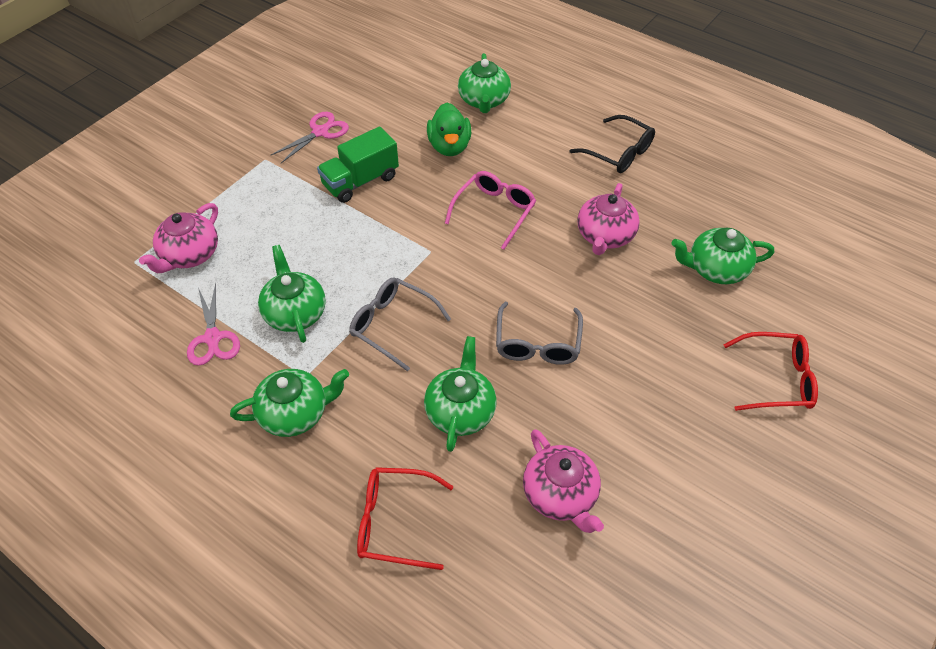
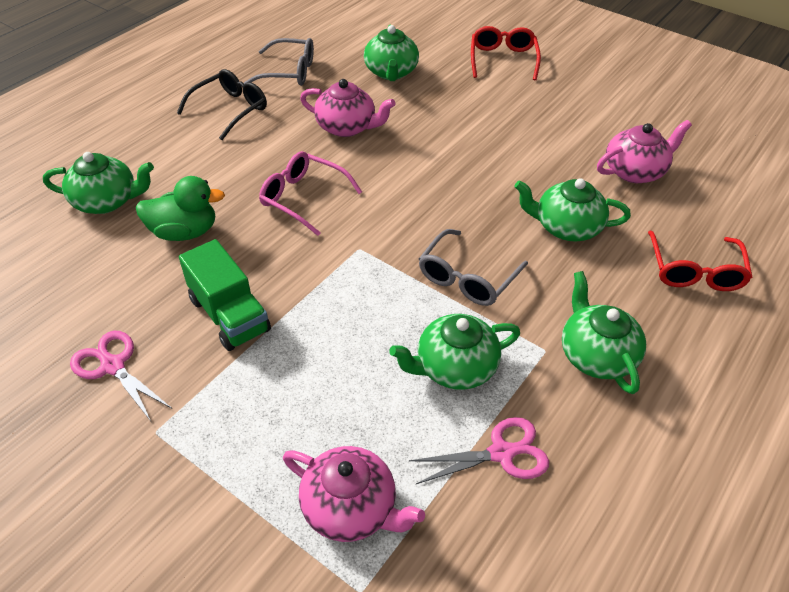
camera: 90 degrees left, 5 degrees down
grey glasses [496,302,583,365] -> grey glasses moved to [244,38,314,86]

